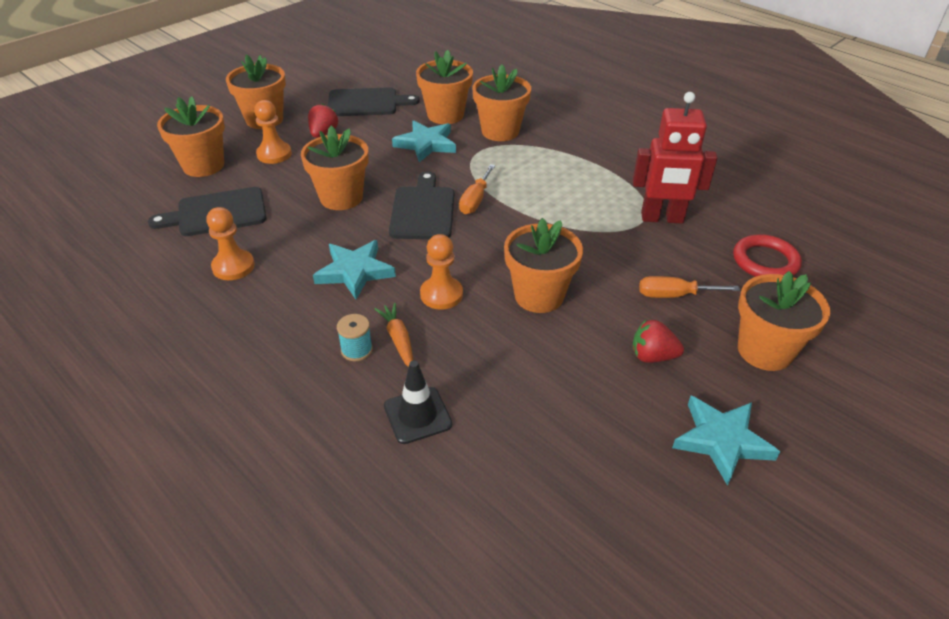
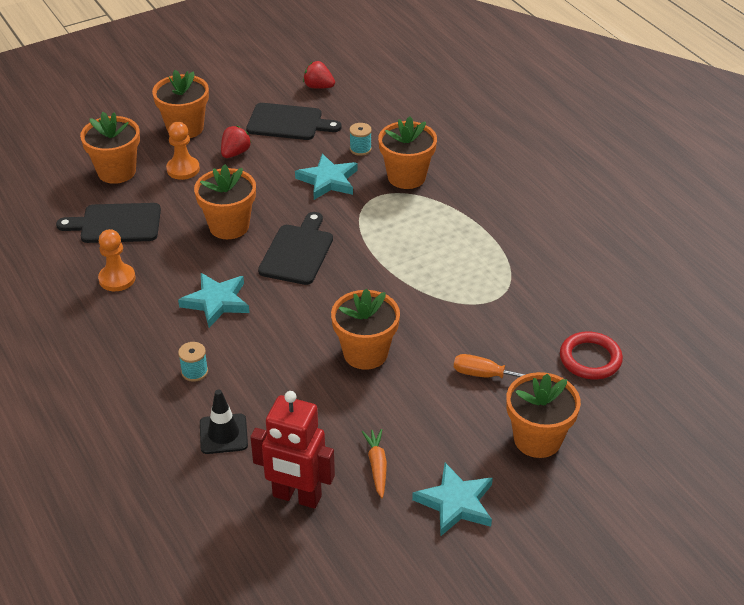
camera: 15 degrees right, 0 degrees up
orange carrot [374,303,413,367] -> orange carrot moved to [362,429,387,498]
orange flower pot [416,50,473,124] -> turquoise spool [349,123,372,156]
orange pawn [420,234,463,310] -> none
orange screwdriver [459,164,495,214] -> none
red strawberry [632,320,684,363] -> red strawberry moved to [303,61,335,89]
red robot [633,92,718,224] -> red robot moved to [250,391,335,509]

